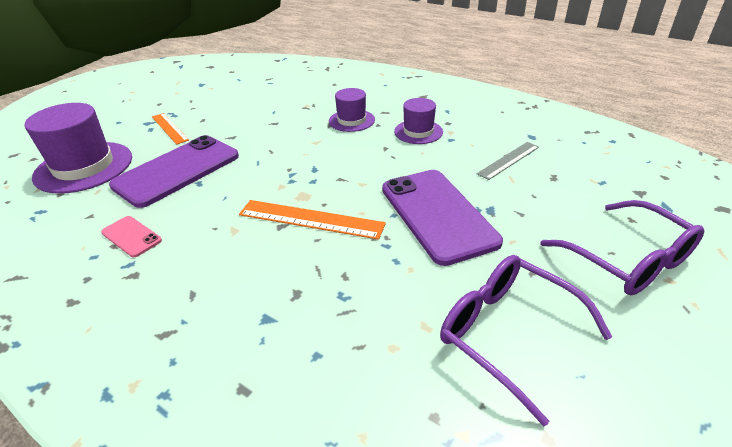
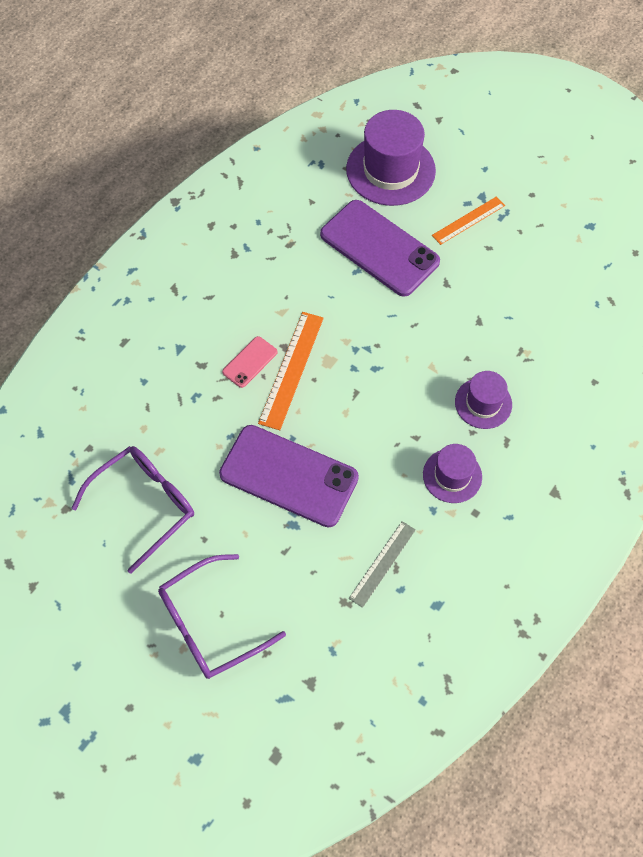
camera: 90 degrees right, 25 degrees up
pink phone [101,216,162,257] -> pink phone moved to [222,336,277,388]
purple phone [382,170,503,266] -> purple phone turned 45 degrees clockwise [219,425,359,527]
grey ruler [477,142,539,180] -> grey ruler turned 75 degrees clockwise [349,521,416,608]

